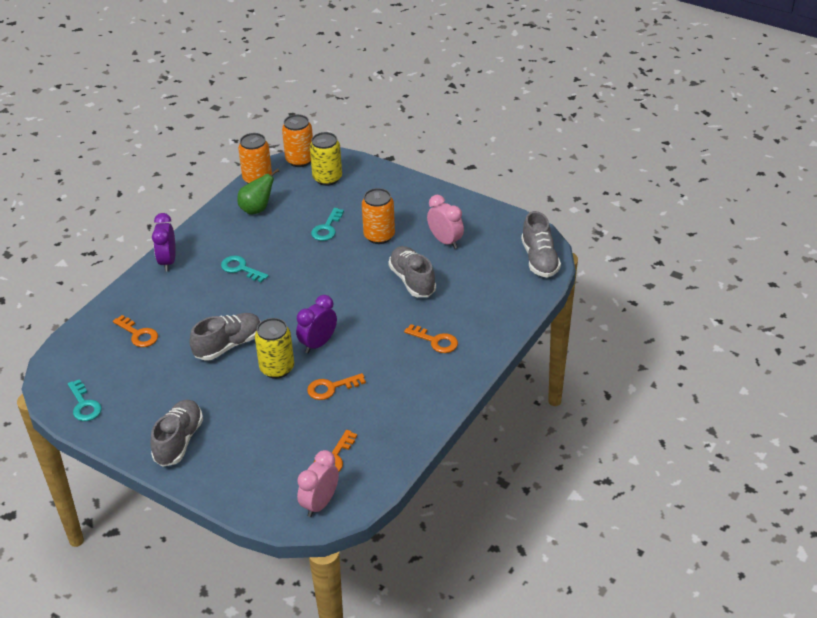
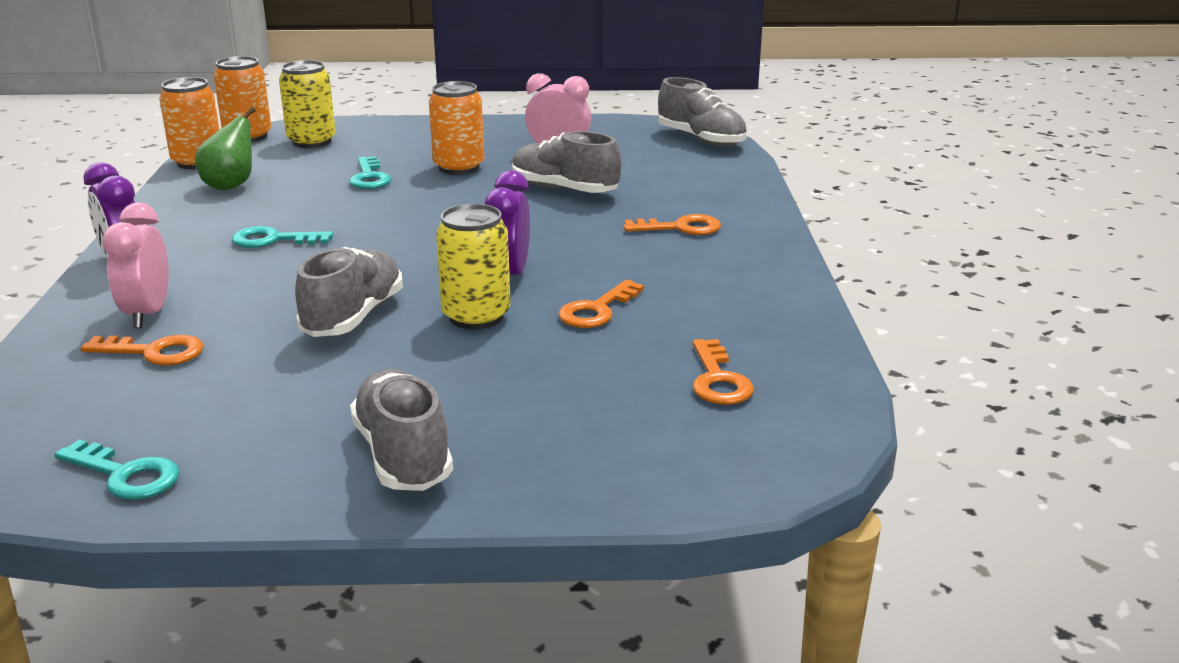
camera: 35 degrees left, 15 degrees down
pink clock [297,450,339,517] -> pink clock moved to [103,203,169,328]

